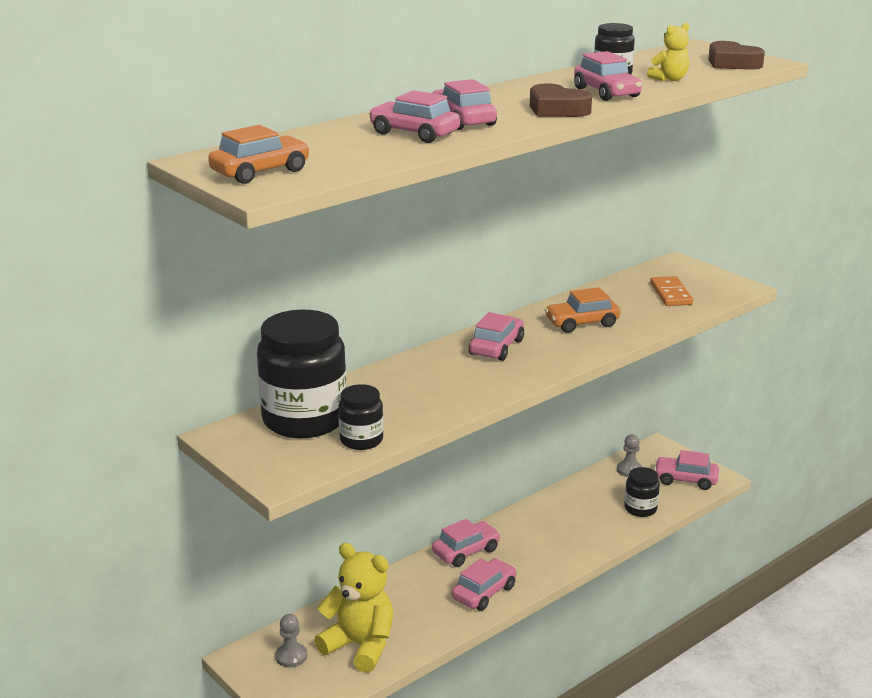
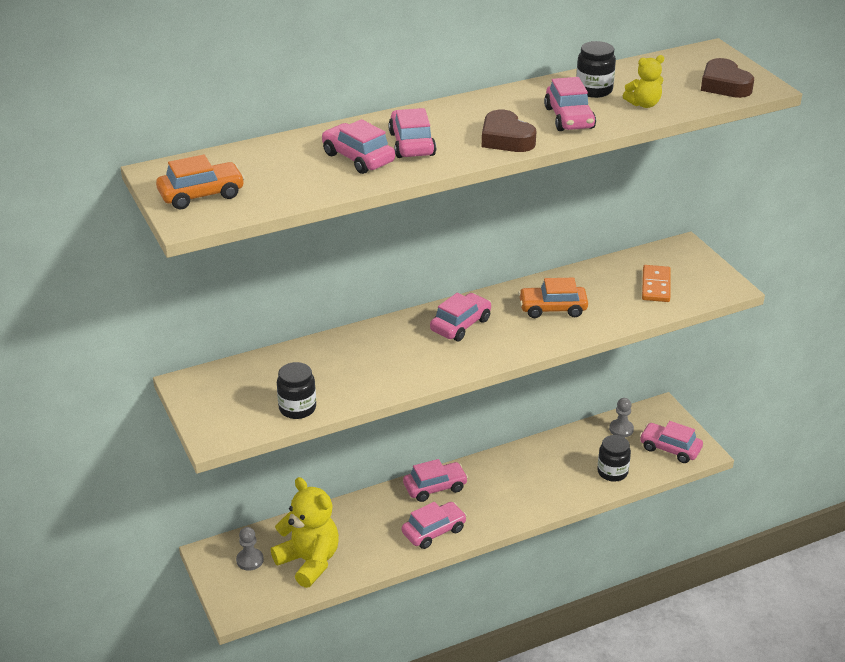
camera: 15 degrees right, 10 degrees up
black jar [257,309,347,438] -> none

